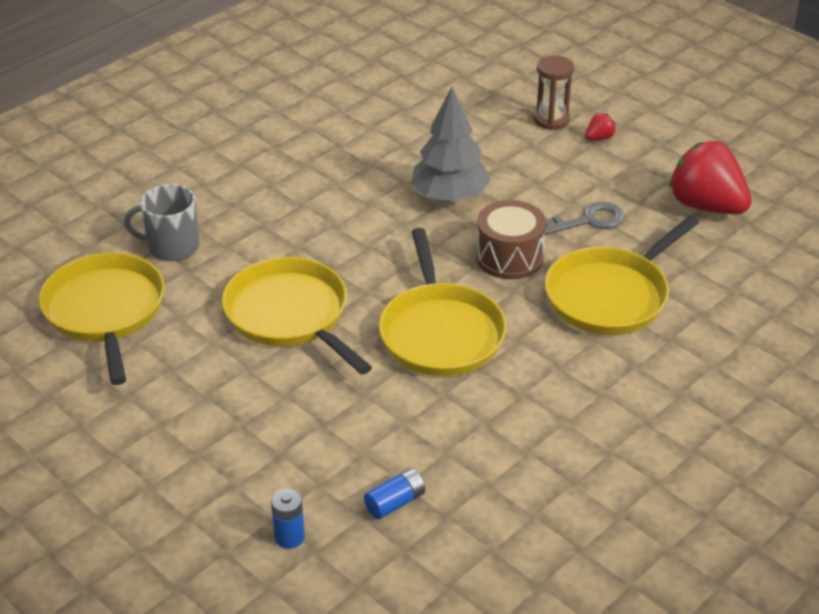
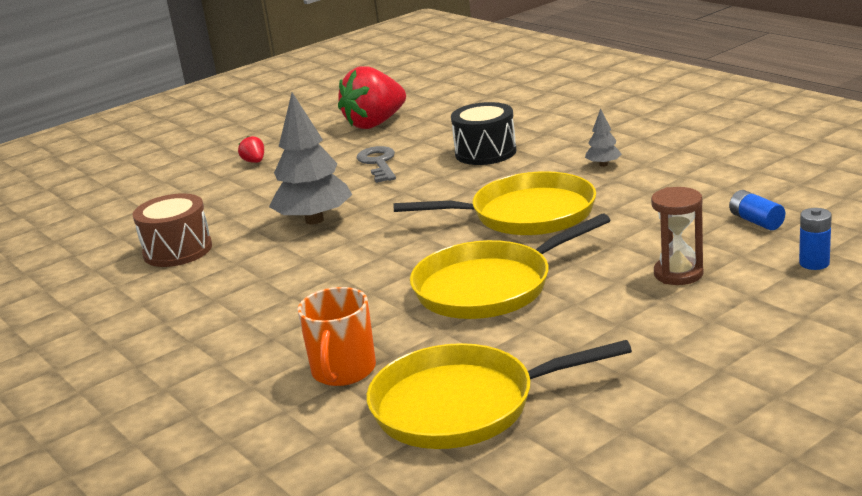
camera: 80 degrees left, 15 degrees down
grey mug [124,184,199,261] -> orange mug [297,287,376,386]
brown drum [476,200,546,279] -> brown drum moved to [133,193,212,267]
brown hourglass [534,56,574,130] -> brown hourglass moved to [651,187,703,285]
yellow pan [545,216,699,335] -> black drum [451,102,516,165]
none -> grey tree [585,108,622,167]

